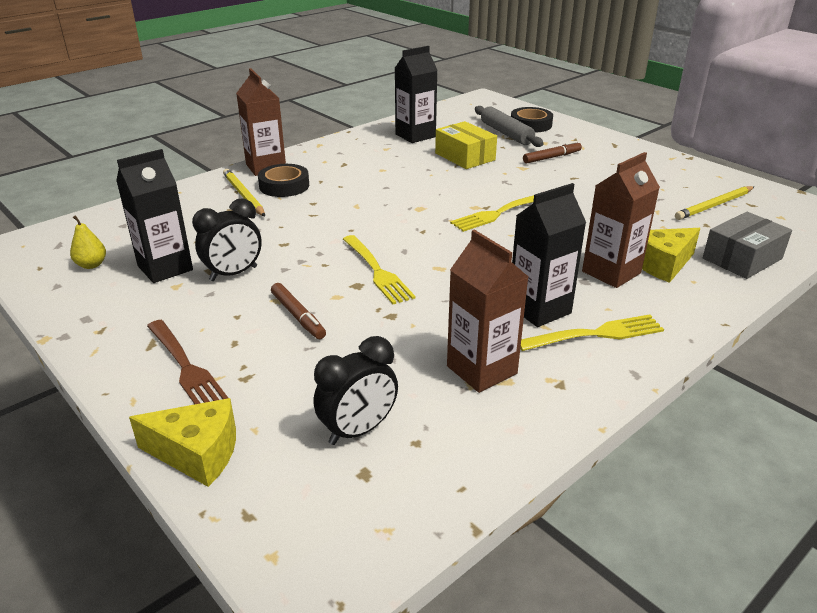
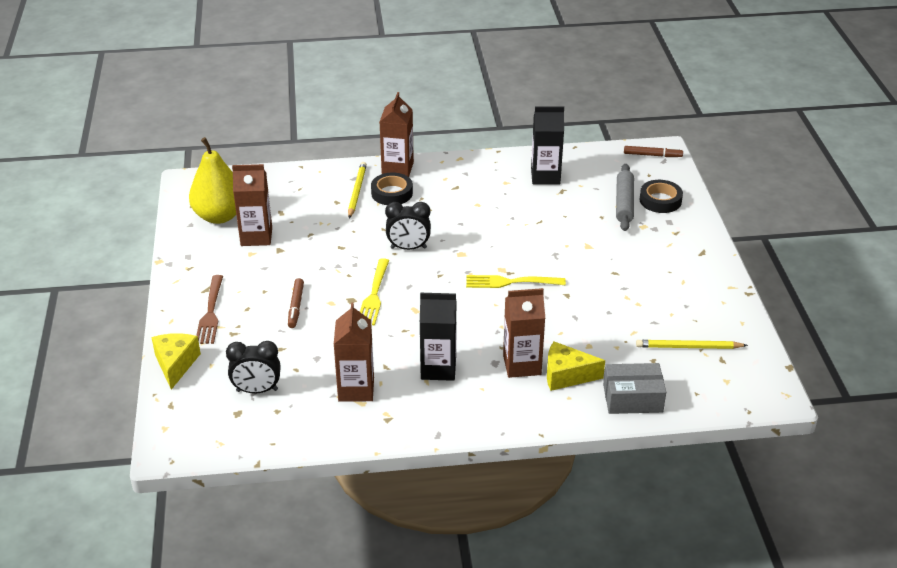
camera: 35 degrees right, 5 degrees up
yellow pear [70,215,106,269] -> yellow pear [189,137,236,224], size x2.35
black carton [116,149,193,283] -> brown carton [232,164,272,246]
yellow cheese [129,398,236,487] -> yellow cheese turned 135 degrees counterclockwise [151,333,201,390]
black clock [192,198,262,281] -> black clock moved to [385,202,431,250]
yellow box [435,121,497,169] -> none
yellow fork [520,314,664,351] -> none
brown marker [523,141,582,163] -> brown marker moved to [624,146,683,157]

